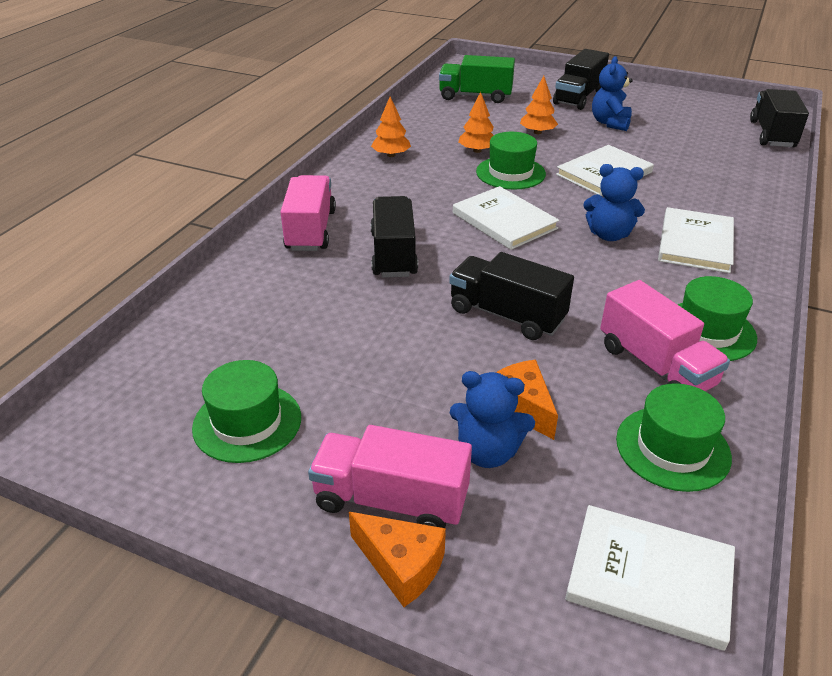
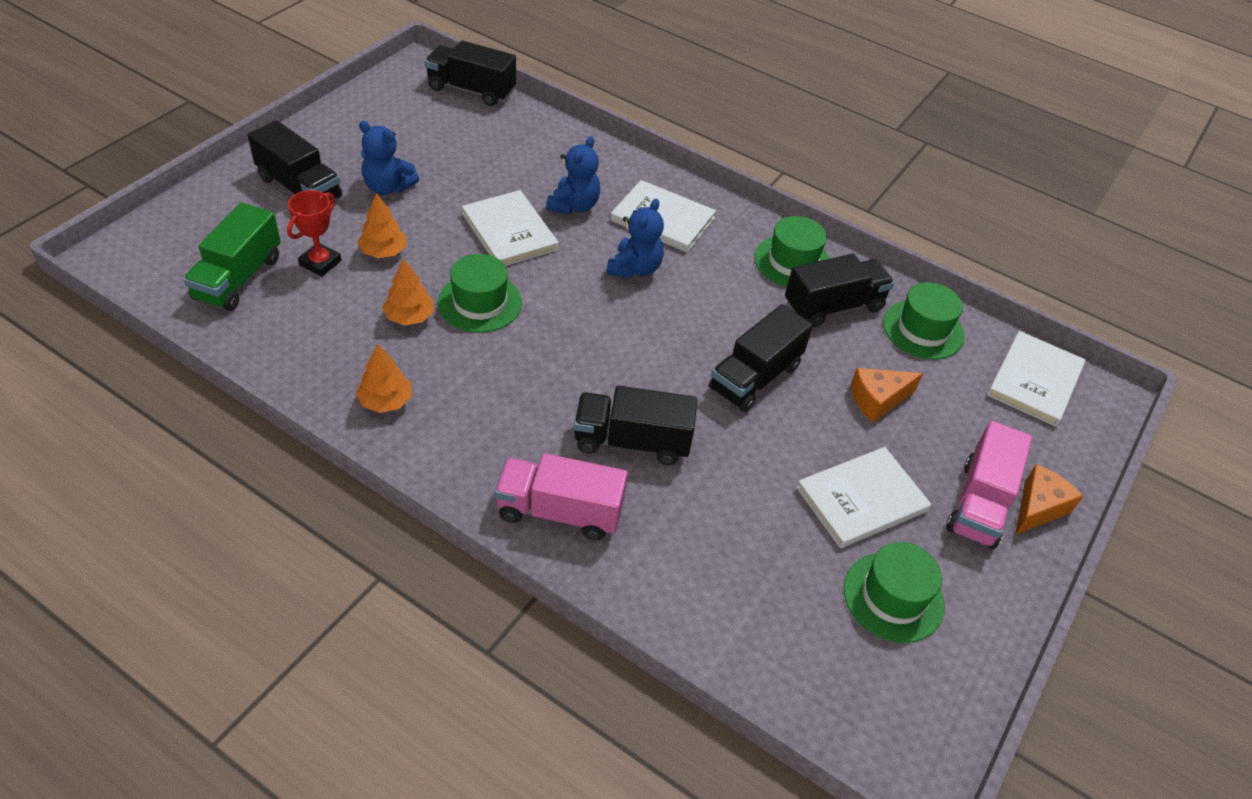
camera: 85 degrees left, 10 degrees up
blue teddy bear [450,371,535,468] -> blue teddy bear moved to [546,136,600,214]
white book [453,186,559,250] -> white book moved to [796,447,931,548]
pink truck [600,280,730,391] -> black truck [785,254,894,327]
none -> red trophy [287,190,341,277]

